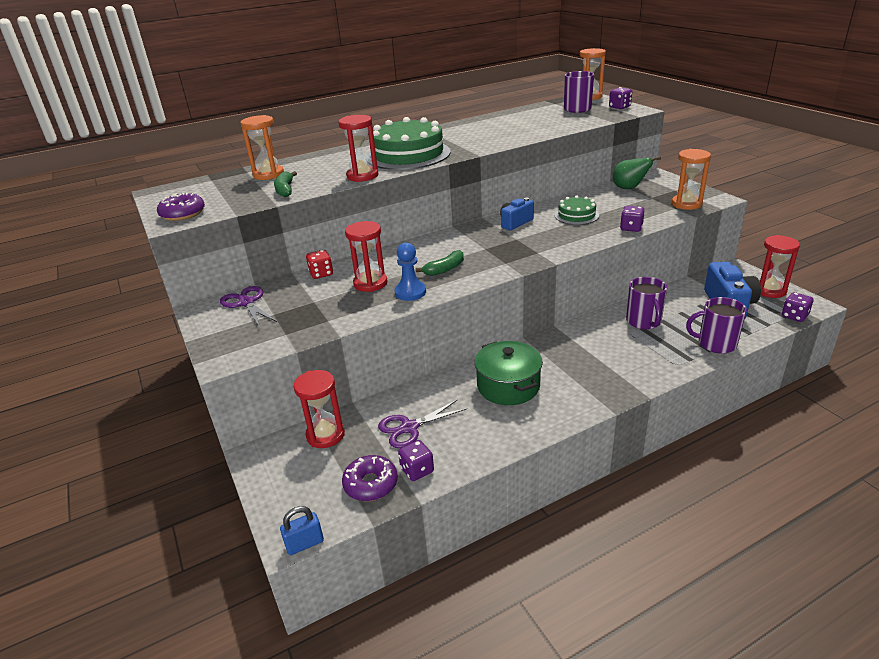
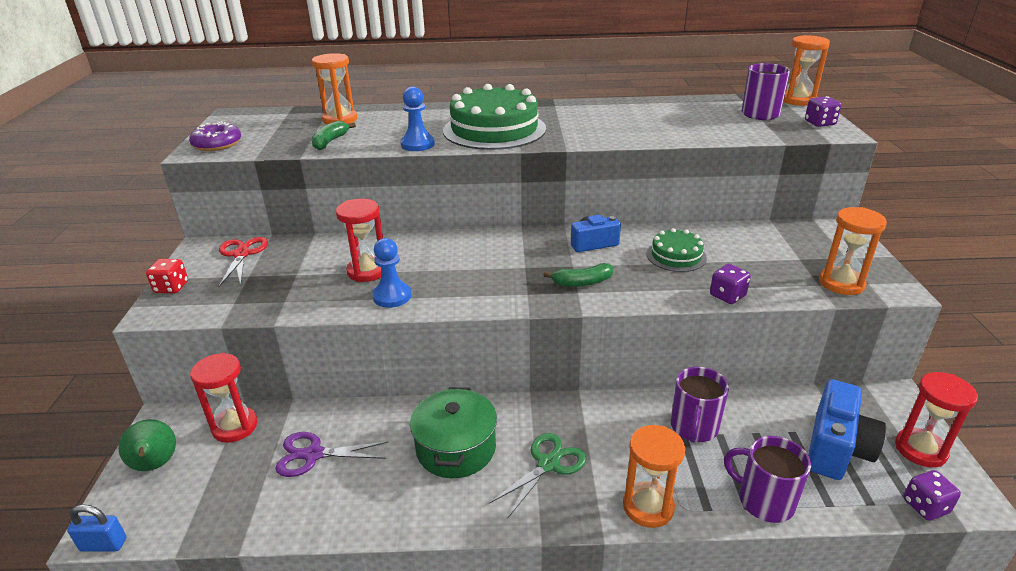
camera: 25 degrees right, 0 degrees up
purple scissors [220,286,277,326] -> red scissors [219,237,268,287]
red dice [306,250,333,279] -> red dice moved to [146,259,188,293]
red hourglass [338,115,378,182] -> blue pawn [401,87,435,151]
purple donut [342,455,398,501] -> none
purple dice [398,440,434,481] -> none
green banana [415,250,464,276] -> green banana moved to [544,263,613,287]
green pear [613,157,661,189] -> green pear moved to [119,419,176,471]
none -> green scissors [489,433,586,518]
none -> orange hourglass [623,425,685,528]

